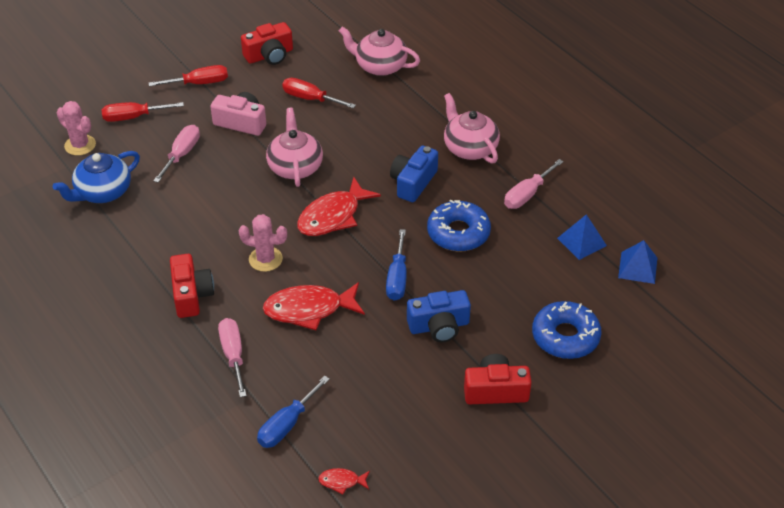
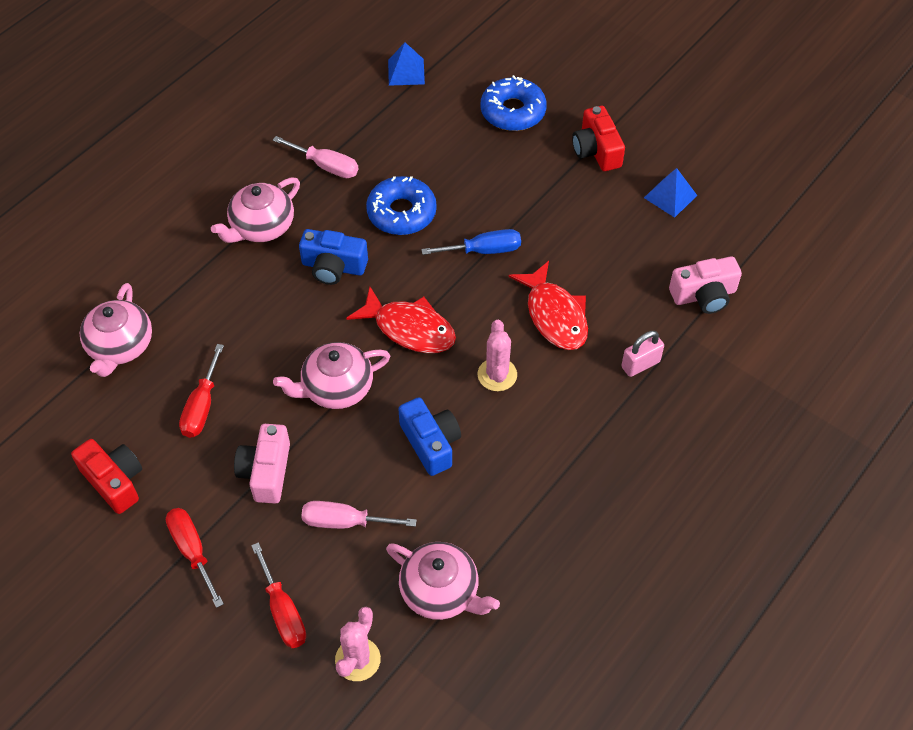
camera: 105 degrees left, 10 degrees up
blue teapot [53,151,140,203] -> pink teapot [386,542,500,620]
red camera [170,254,214,318] -> none
pink screwdriver [218,318,247,397] -> pink padlock [621,331,664,377]
blue screwdriver [257,376,330,448] -> pink camera [669,256,742,314]
red fish [318,468,370,494] -> none
blue camera [407,290,471,342] -> blue camera moved to [398,397,461,476]
blue pyramid [557,214,607,260] -> blue pyramid moved to [644,168,697,218]

